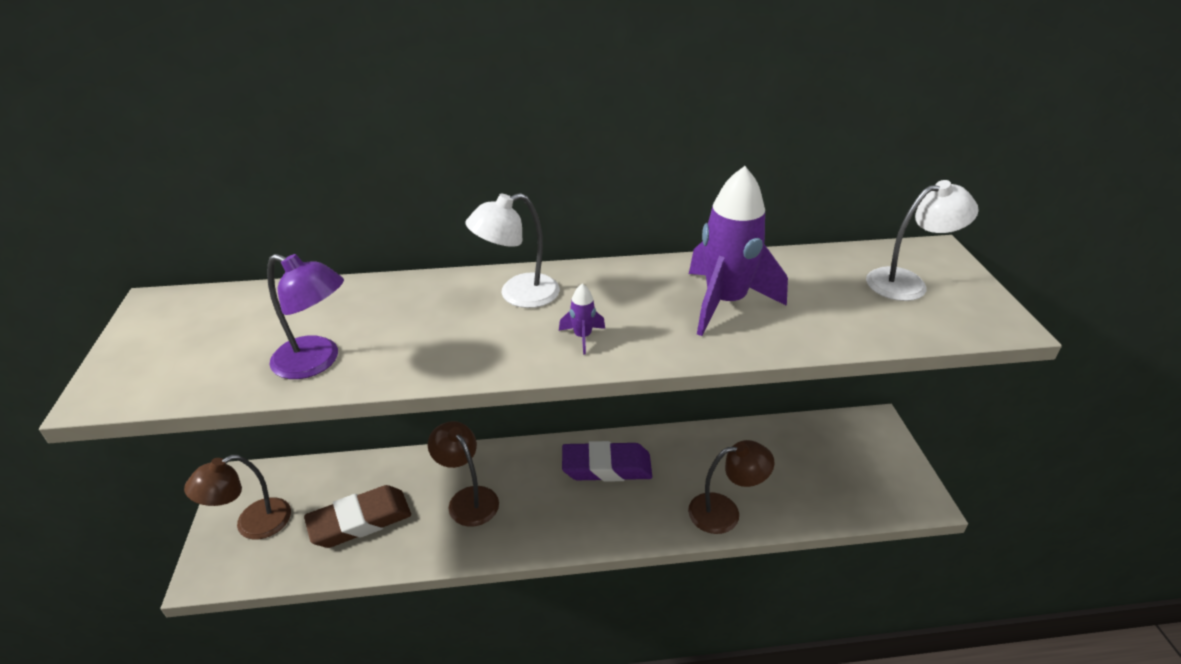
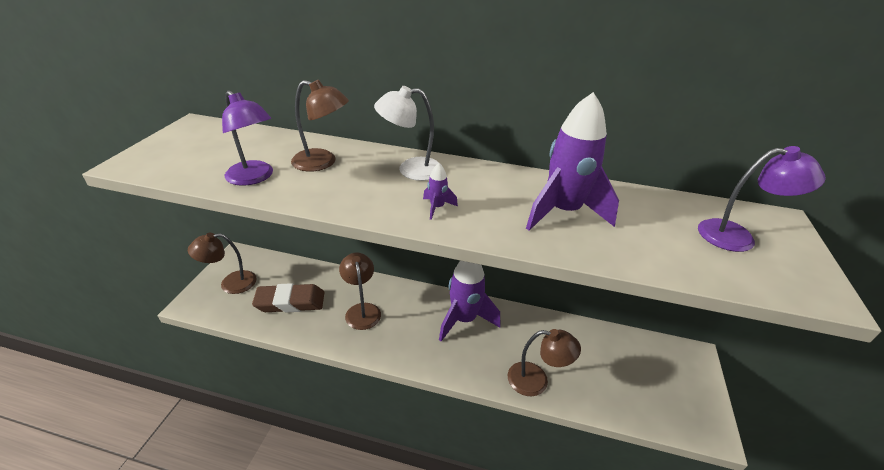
camera: 20 degrees right, 0 degrees up
purple eraser [562,441,652,482] -> purple rocket [439,261,501,341]
white lamp [866,180,979,301] -> purple lamp [698,146,826,252]
none -> brown lamp [291,80,349,172]

